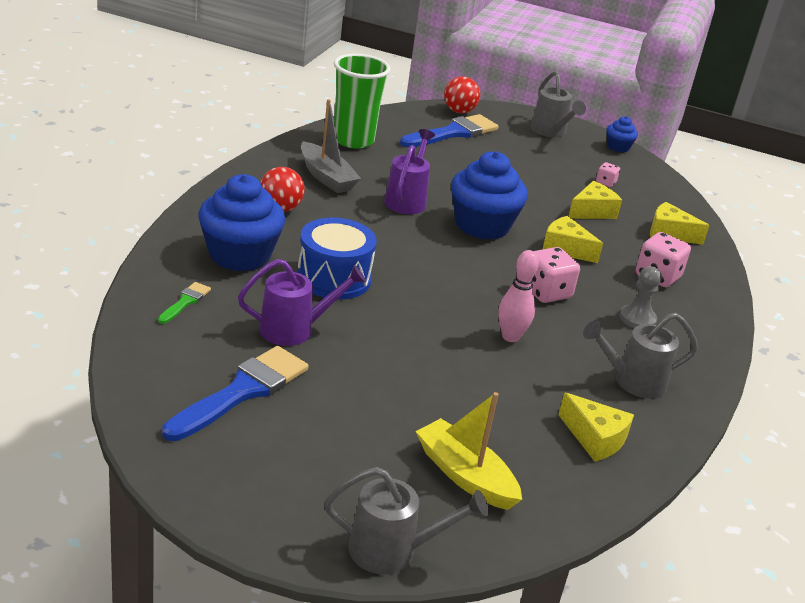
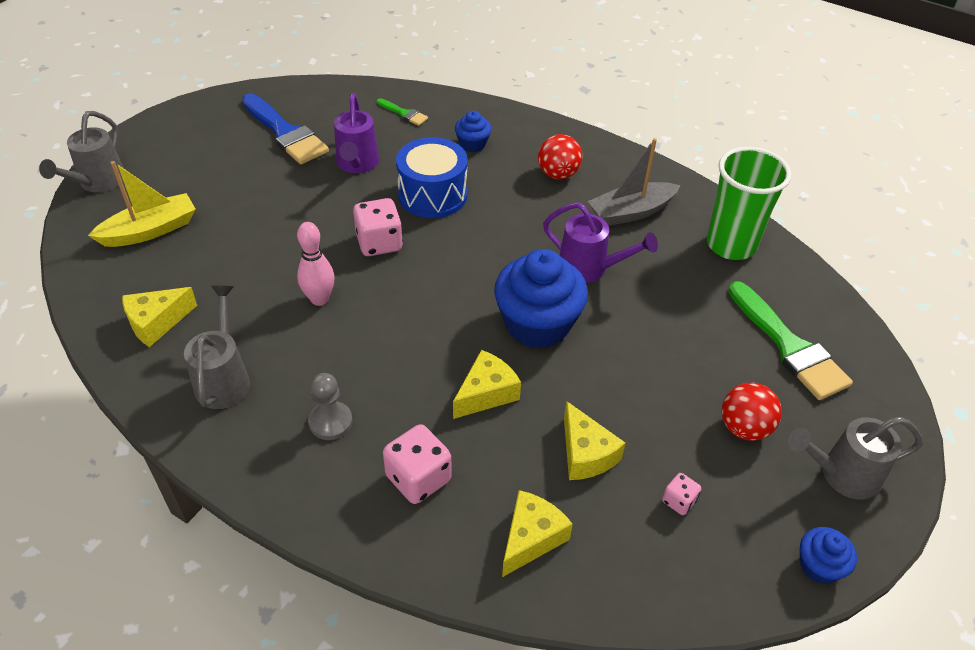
camera: 105 degrees right, 15 degrees up
blue cupcake [199,174,285,272] -> blue cupcake [455,111,492,152], size x0.49
blue brush [400,114,498,147] -> green brush [728,281,853,400]
red ball [444,76,480,113] -> red ball moved to [722,383,782,441]
pink dice [532,247,580,303] -> pink dice moved to [353,198,403,256]

